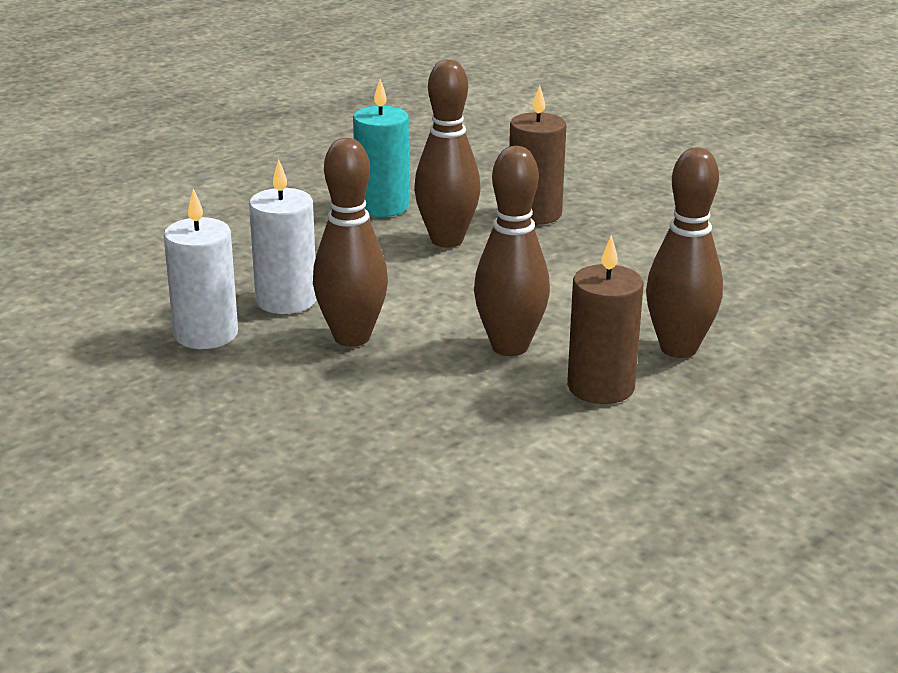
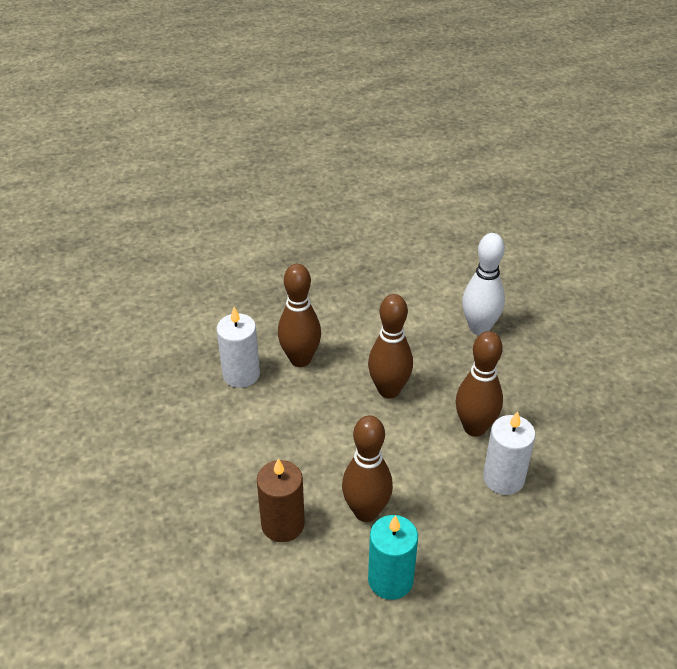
camera: 155 degrees left, 15 degrees up
white candle [164,188,238,349] -> white candle moved to [217,307,260,388]
brown candle [567,235,643,404] -> none
none -> white bowling pin [462,233,505,335]

